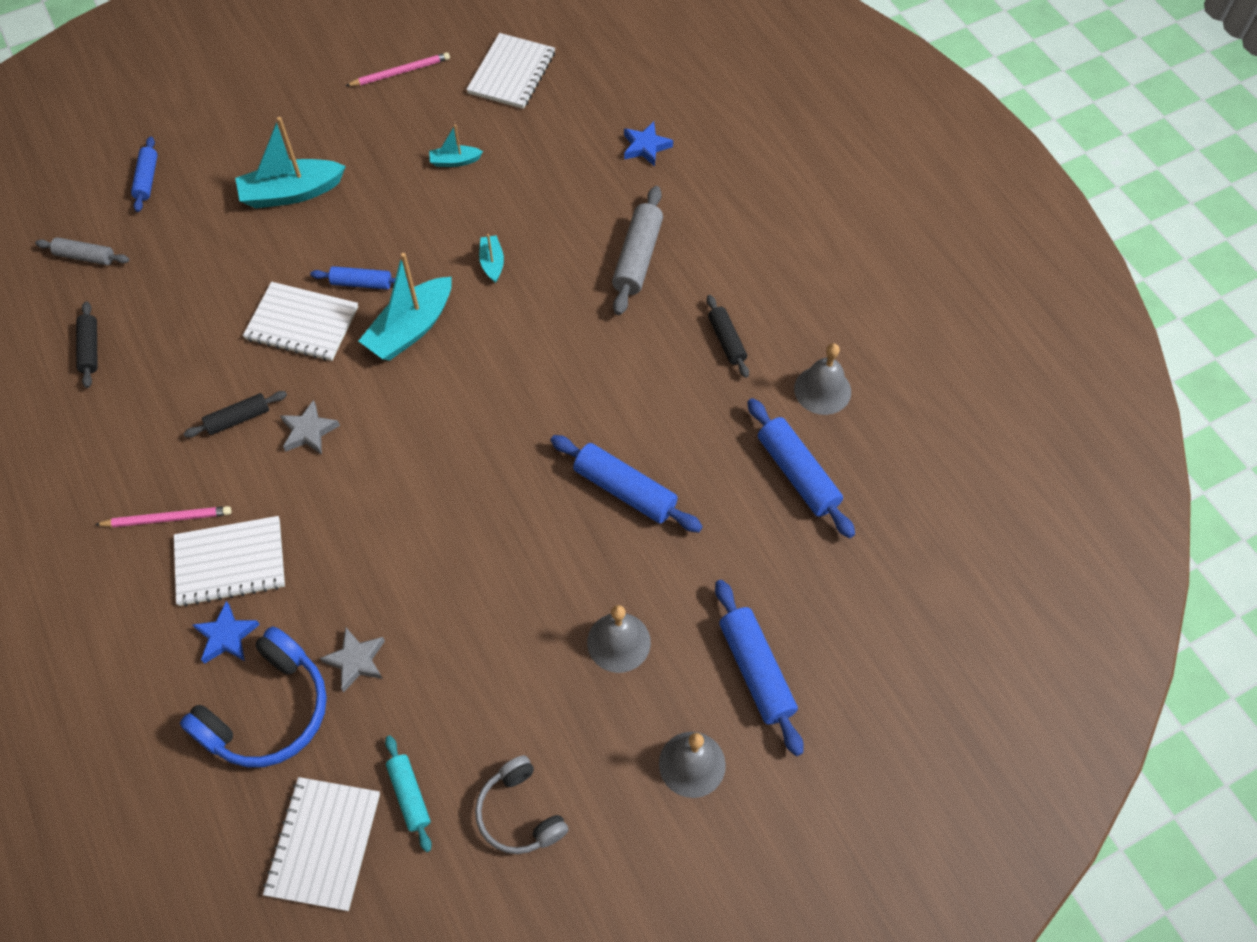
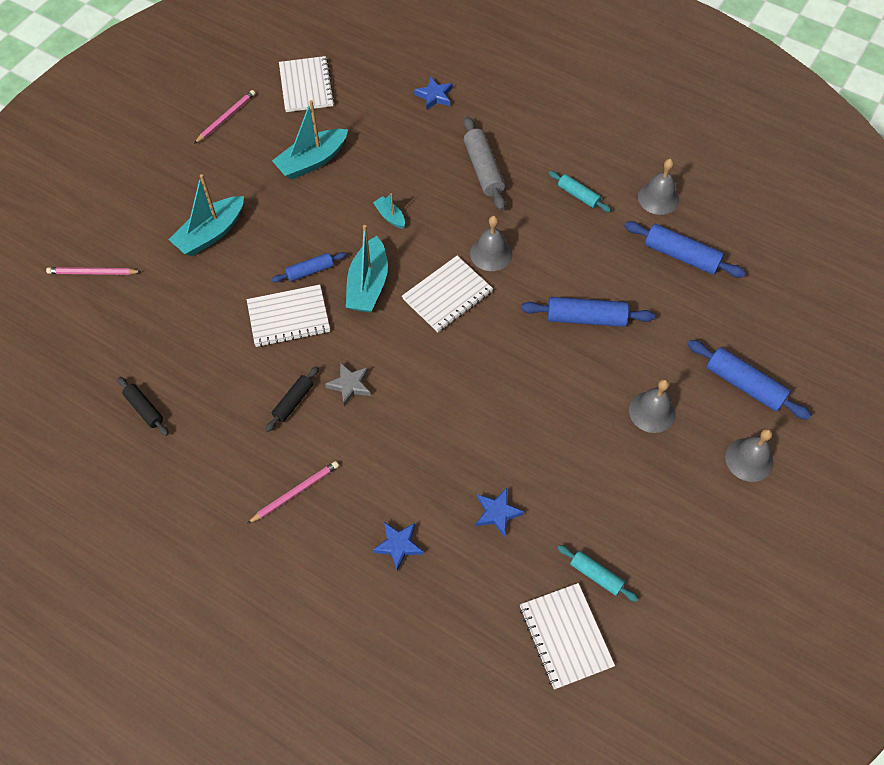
camera: 30 degrees left, 0 degrees up
grey rolling pin [35,237,129,265] -> none
blue rolling pin [131,137,158,212] -> pink pencil [46,267,142,275]
white notebook [174,516,285,607] -> white notebook moved to [402,256,493,332]
blue headphones [180,626,327,767] -> none
grey star [320,628,385,692] -> blue star [476,488,524,537]
turquoise boat [429,125,483,167] -> turquoise boat [272,100,348,180], size x1.98
grey headphones [475,755,568,854] -> none
black rolling pin [707,295,749,378] -> turquoise rolling pin [549,171,611,212]
none -> grey bell [470,216,512,271]

